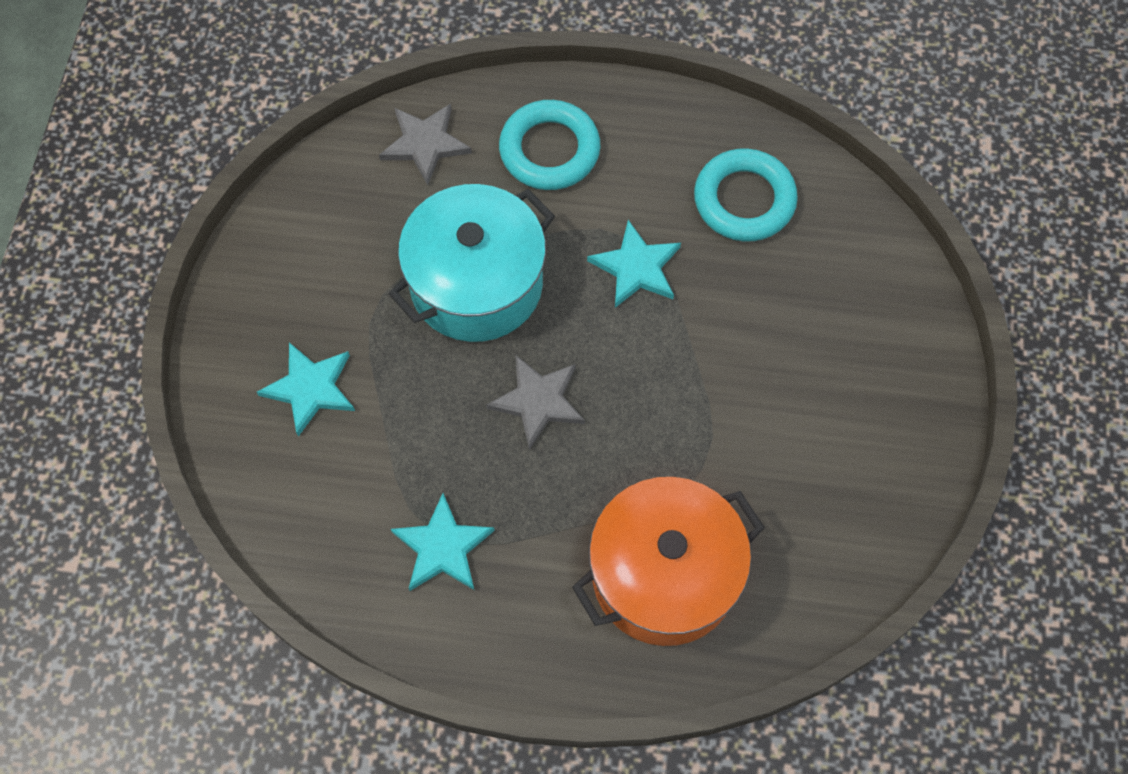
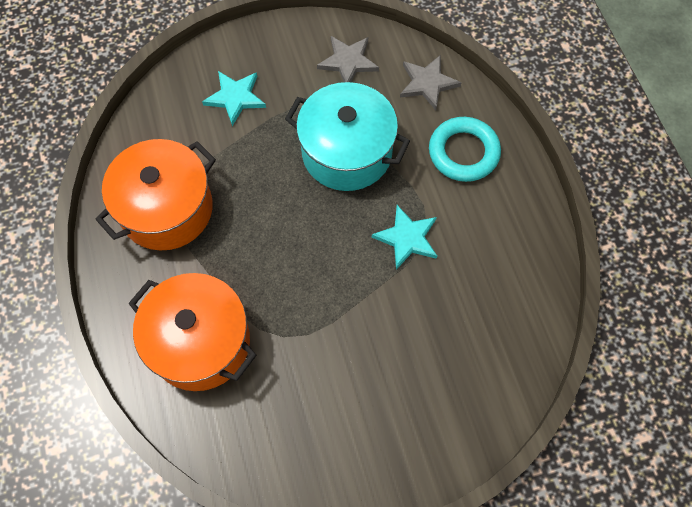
camera: 65 degrees right, 0 degrees up
turquoise star [391,493,495,591] -> orange pot [95,139,216,250]
grey star [486,355,585,450] -> grey star moved to [317,36,379,82]
turquoise ring [694,149,798,241] -> none

